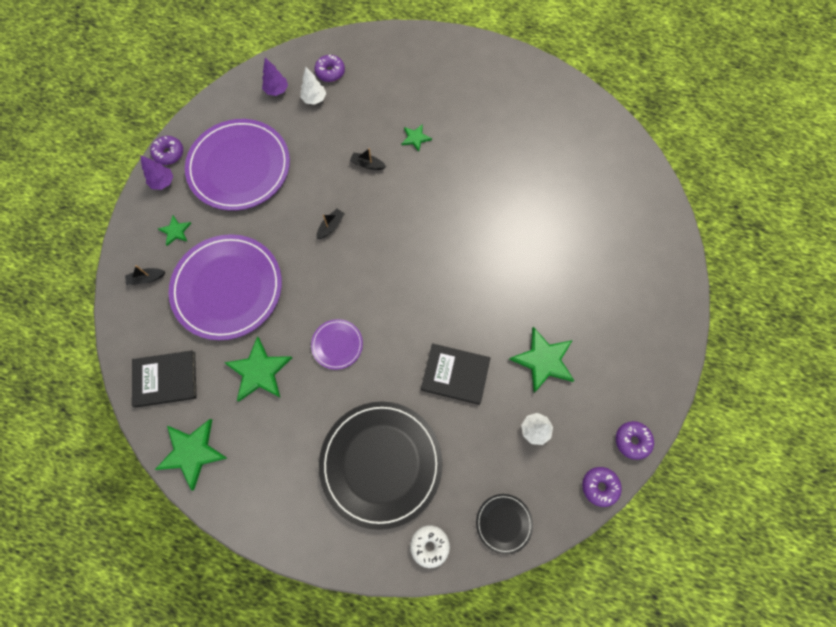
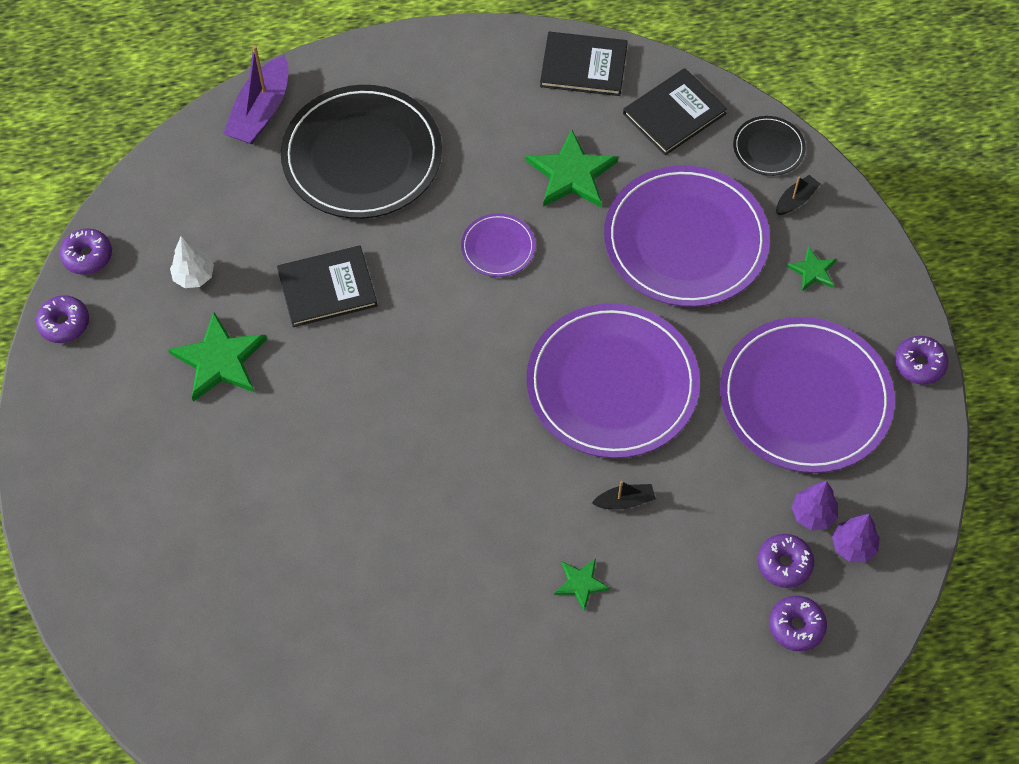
camera: 150 degrees right, 10 degrees down
purple tree [140,155,173,190] -> purple tree moved to [791,481,838,531]
green star [154,419,227,490] -> black book [540,32,628,96]
white tree [300,67,326,105] -> purple donut [758,534,814,588]
black boat [317,209,345,239] -> purple plate [526,303,700,458]
white donut [410,525,450,568] -> purple boat [223,45,288,144]
black plate [476,494,533,555] -> black plate moved to [733,116,806,176]

